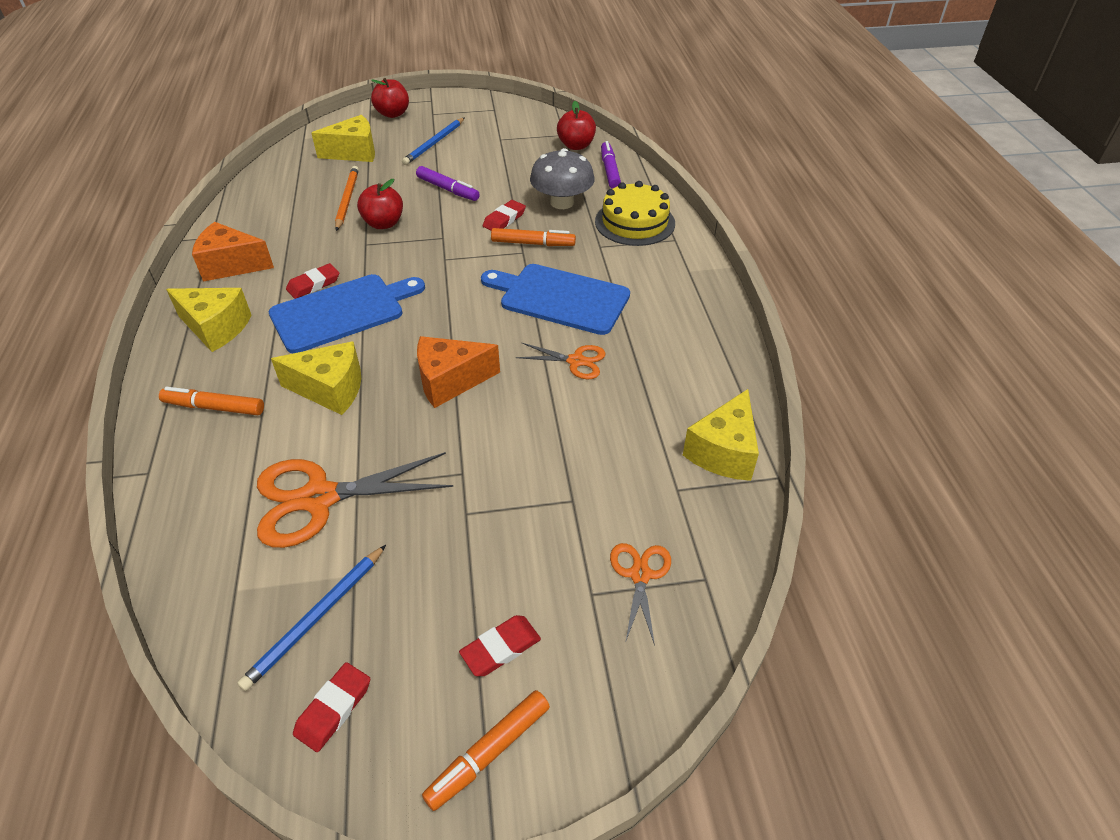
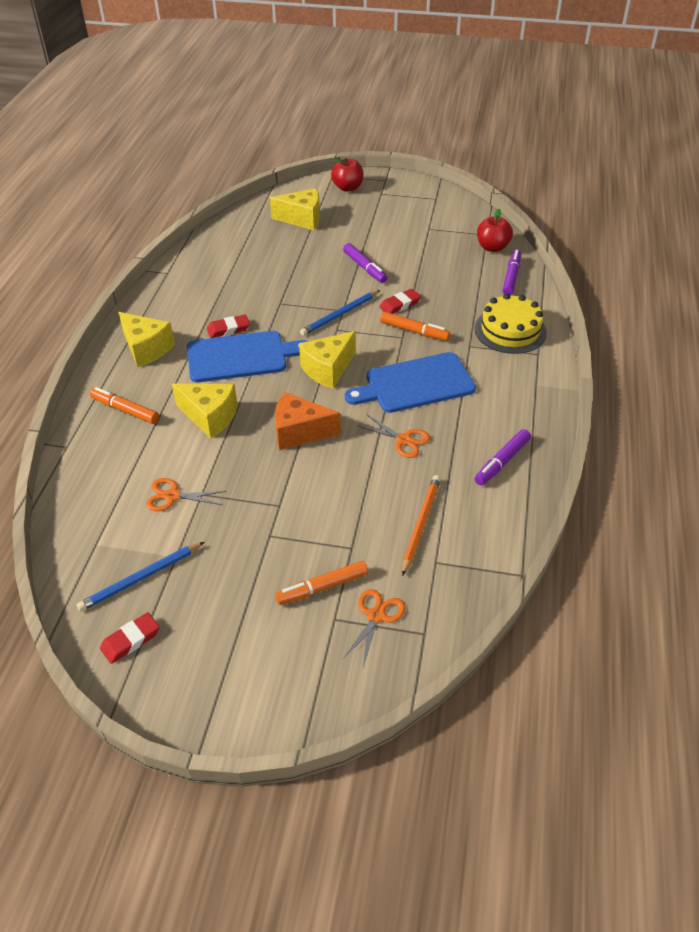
camera: 20 degrees right, 0 degrees up
orange cheese [192,222,274,282] -> none
orange scissors [257,452,453,548] -> orange scissors [146,478,226,511], size x0.53
orange pencil [335,166,359,231] -> orange pencil moved to [402,475,441,576]
red apple [357,179,403,229] -> none
blue pencil [402,118,464,165] -> blue pencil moved to [300,290,380,336]
orange marker [422,690,550,811] -> orange marker moved to [275,561,368,605]
red eraser [459,615,541,676] -> none
blue cutting board [481,264,630,335] -> blue cutting board turned 60 degrees counterclockwise [345,352,476,413]
grey mushroom [530,148,595,209] -> none
yellow cheese [683,389,759,481] -> yellow cheese moved to [299,331,356,389]
none -> purple marker [475,429,531,486]

